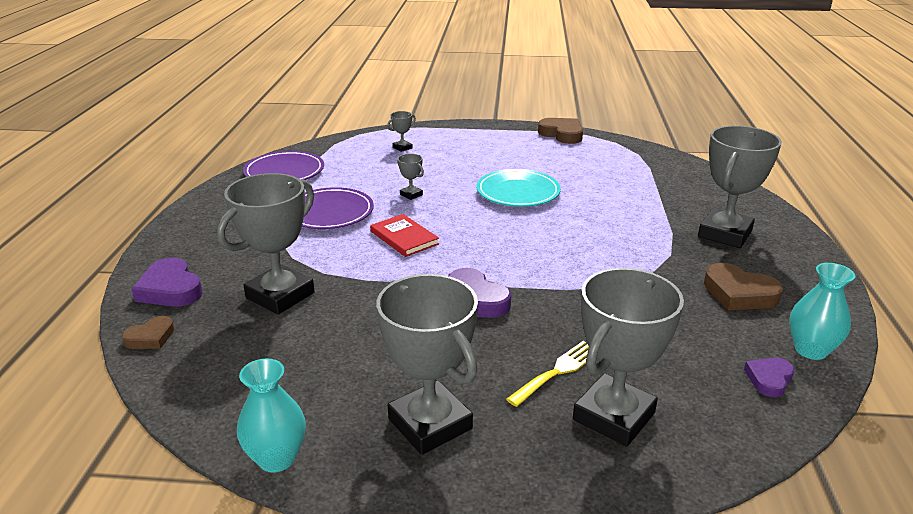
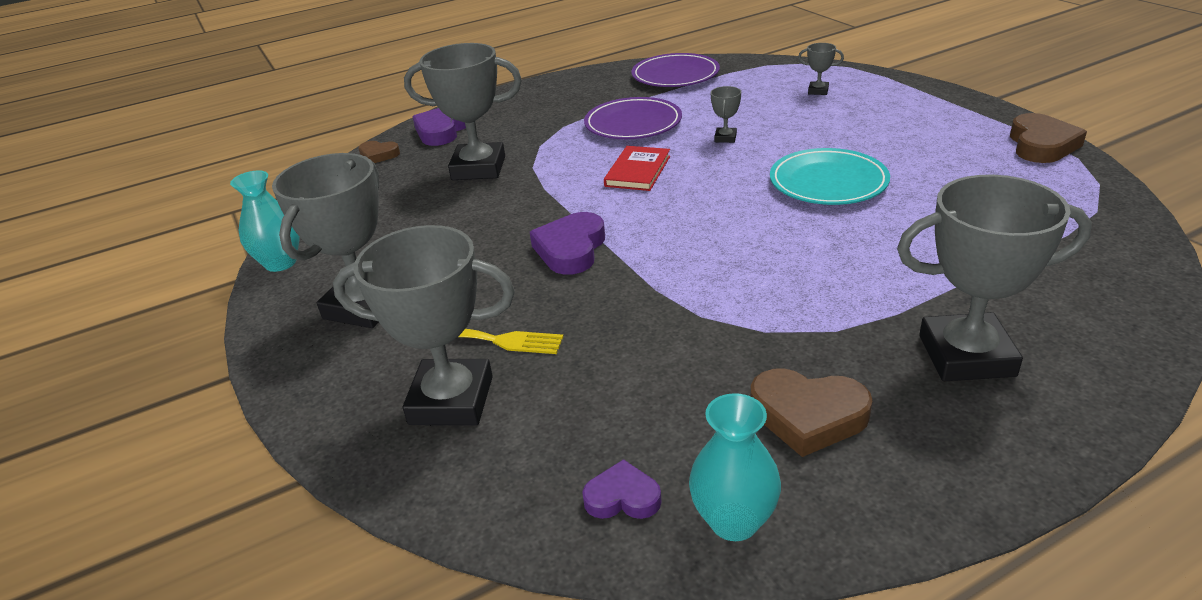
camera: 60 degrees right, 5 degrees up
brown heart [704,263,783,310] -> brown heart turned 75 degrees counterclockwise [750,368,873,457]

